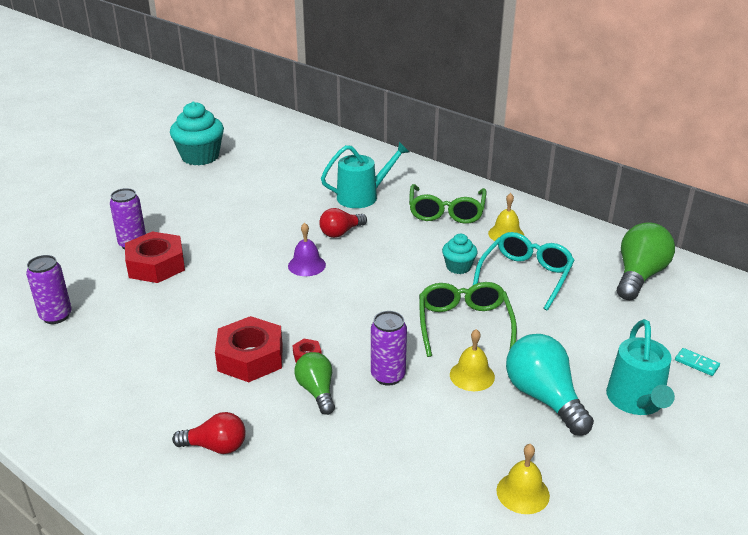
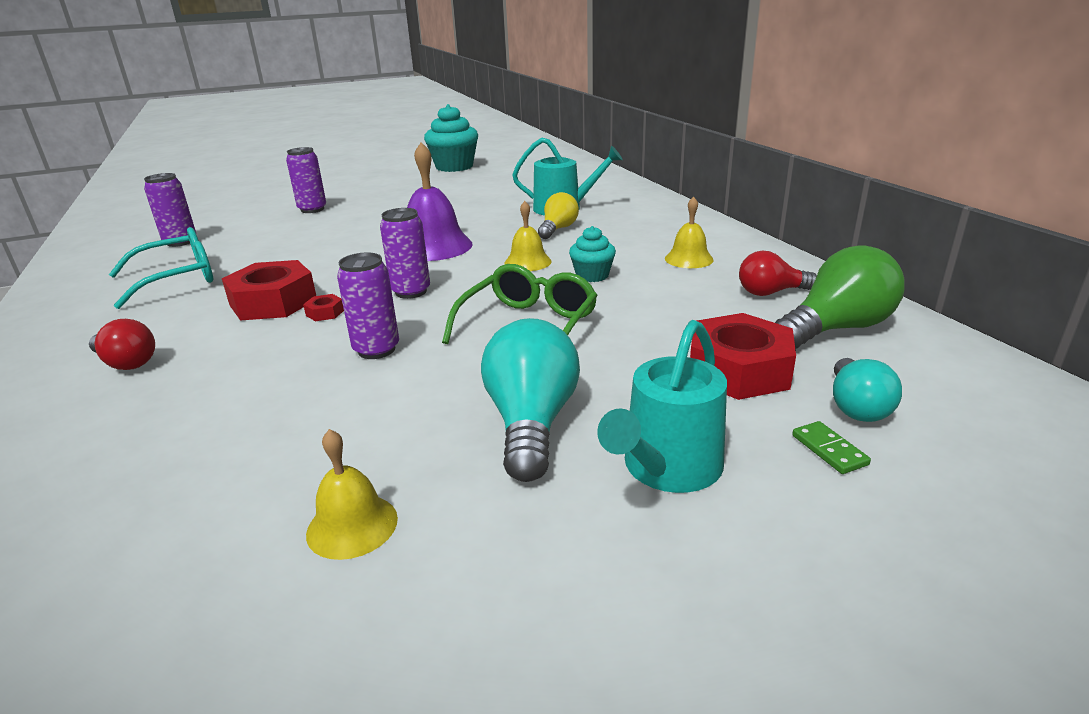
camera: 30 degrees right, 5 degrees down
red nut [125,231,185,283] -> red nut moved to [690,313,796,400]
purple bell [288,223,326,276] -> purple bell [407,142,473,261], size x1.74
green light bulb [294,352,335,415] -> none
red light bulb [319,208,367,238] -> red light bulb moved to [739,251,817,296]
green glasses [409,184,487,224] -> none
yellow bell [450,329,495,391] -> yellow bell moved to [504,201,552,271]
turquoise glasses [473,232,575,311] -> turquoise glasses moved to [109,227,213,309]
turquoise domino [675,348,720,376] -> green domino [792,421,871,474]
none -> purple can [380,208,430,299]
none -> yellow light bulb [538,192,579,239]
none -> turquoise light bulb [833,358,902,422]

